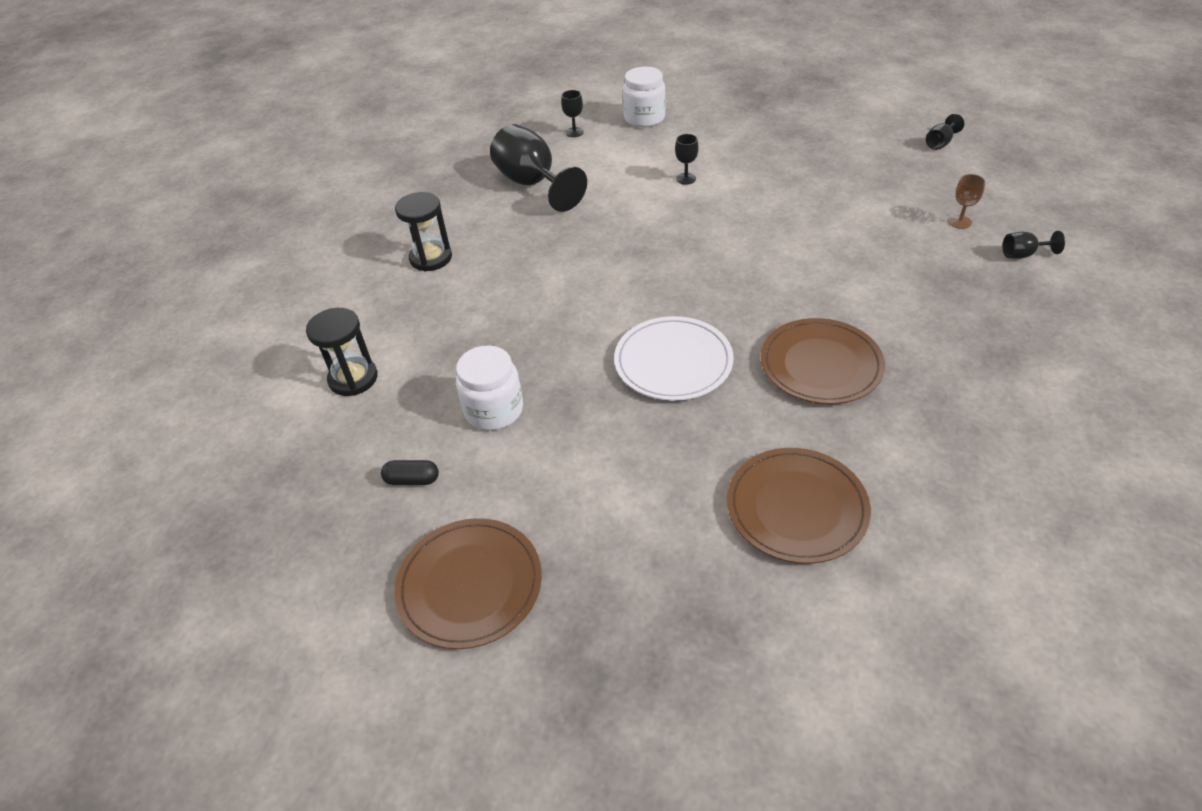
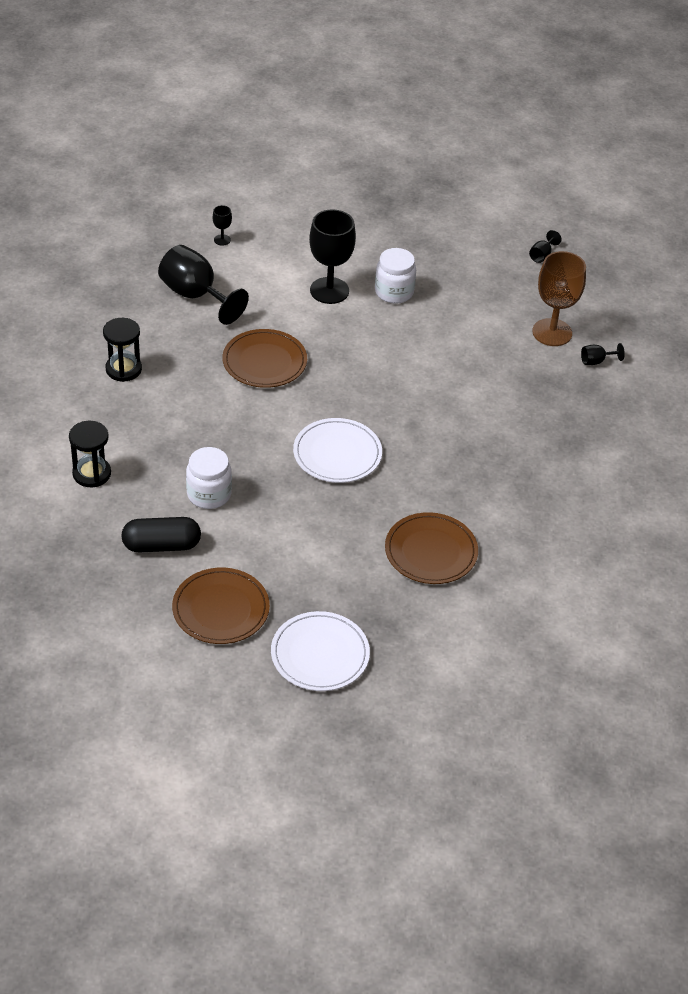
camera: 15 degrees left, 0 degrees up
black capsule [381,460,439,485] -> black capsule [121,517,201,552], size x1.92
white jar [623,66,666,127] -> white jar moved to [375,248,416,303]
black goblet [675,134,699,185] -> black goblet [309,209,356,304], size x2.28
brown plate [761,318,885,404] -> brown plate moved to [222,329,307,388]
brown goblet [949,174,985,229] -> brown goblet [532,251,586,346], size x2.28
none -> white plate [271,611,370,691]

